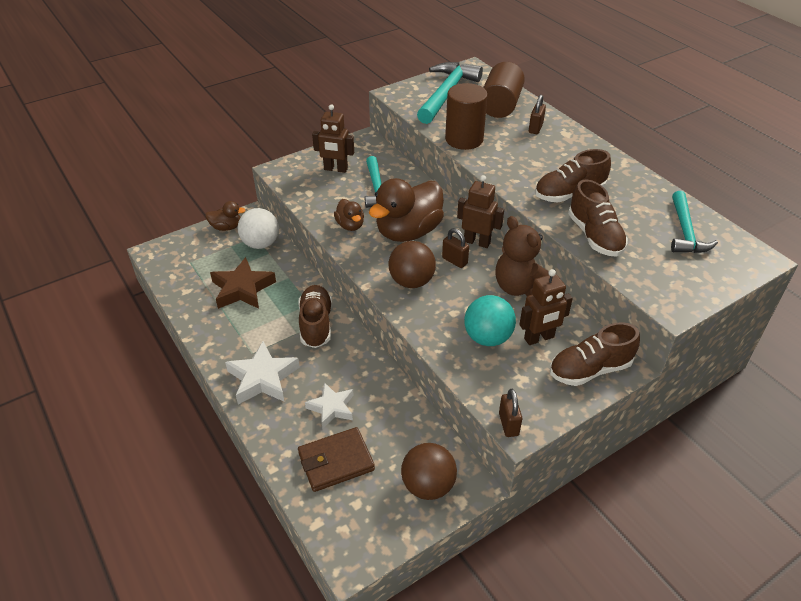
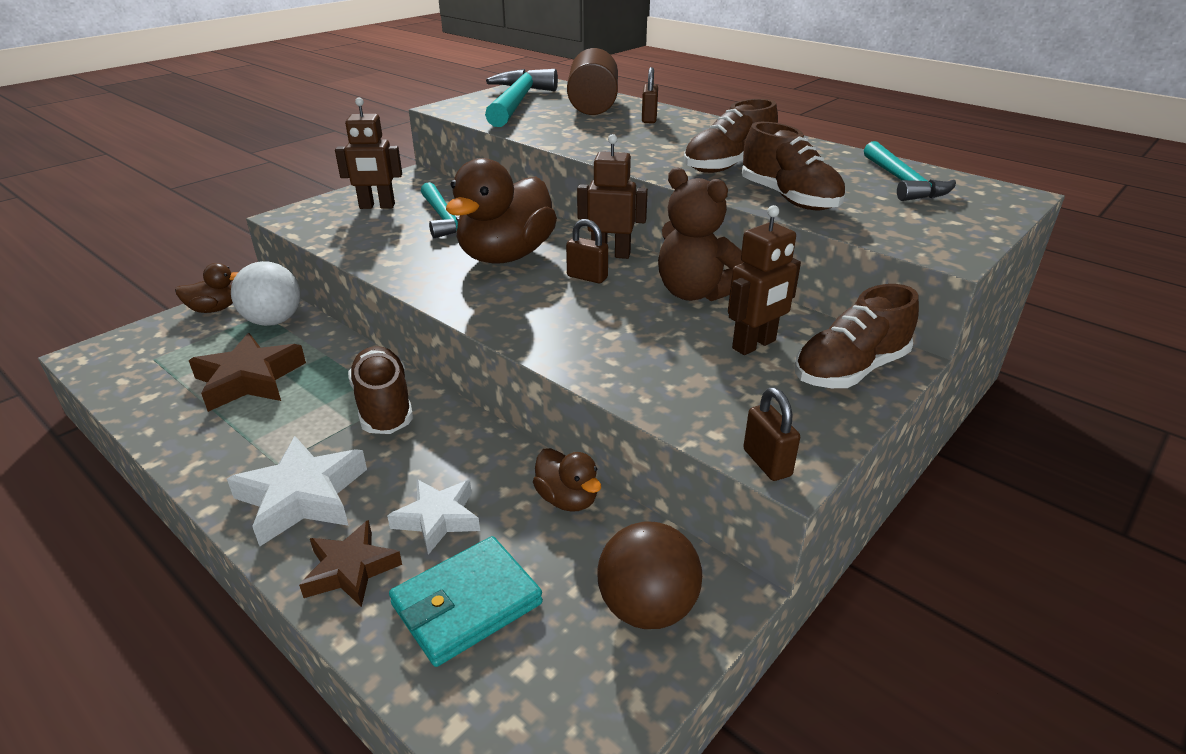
camera: 15 degrees left, 10 degrees down
brown wallet [298,427,375,492] -> turquoise wallet [389,536,543,667]
brown duck [334,199,364,231] -> brown duck moved to [533,448,601,512]
brown ball [389,241,436,288] -> none
brown cylinder [445,83,488,150] -> none
turquoise ball [464,295,516,346] -> none
none -> brown star [299,520,402,607]

